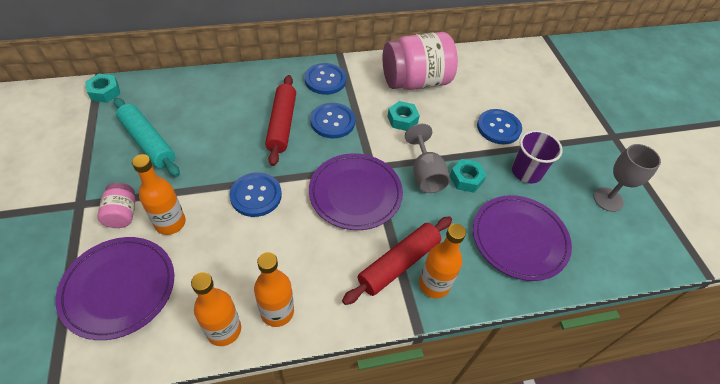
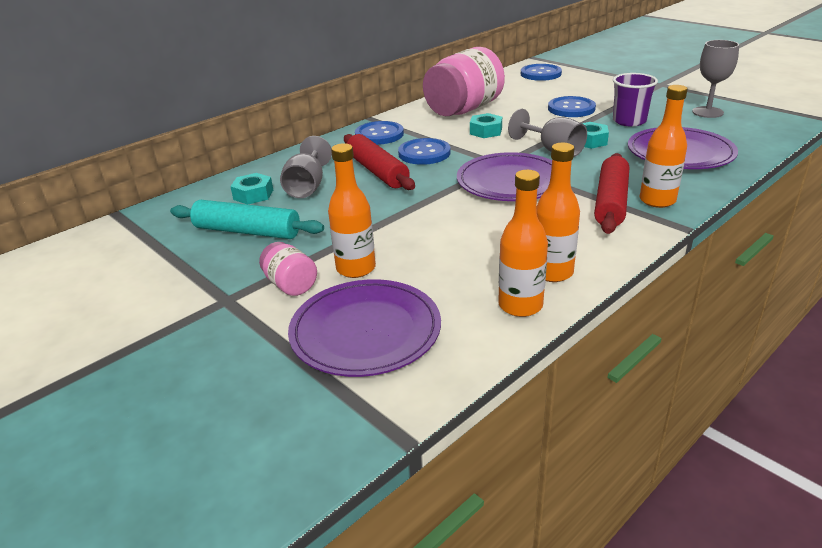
camera: 25 degrees left, 20 degrees down
turquoise nut [85,74,120,103] -> turquoise nut moved to [230,173,273,205]
blue button [229,172,282,217] -> blue button moved to [521,64,562,81]
none -> grey goblet [280,136,332,198]

